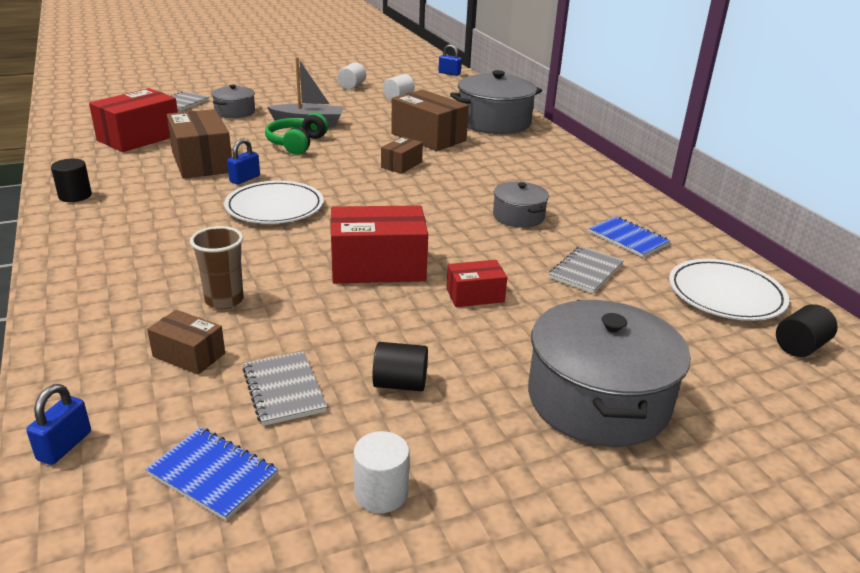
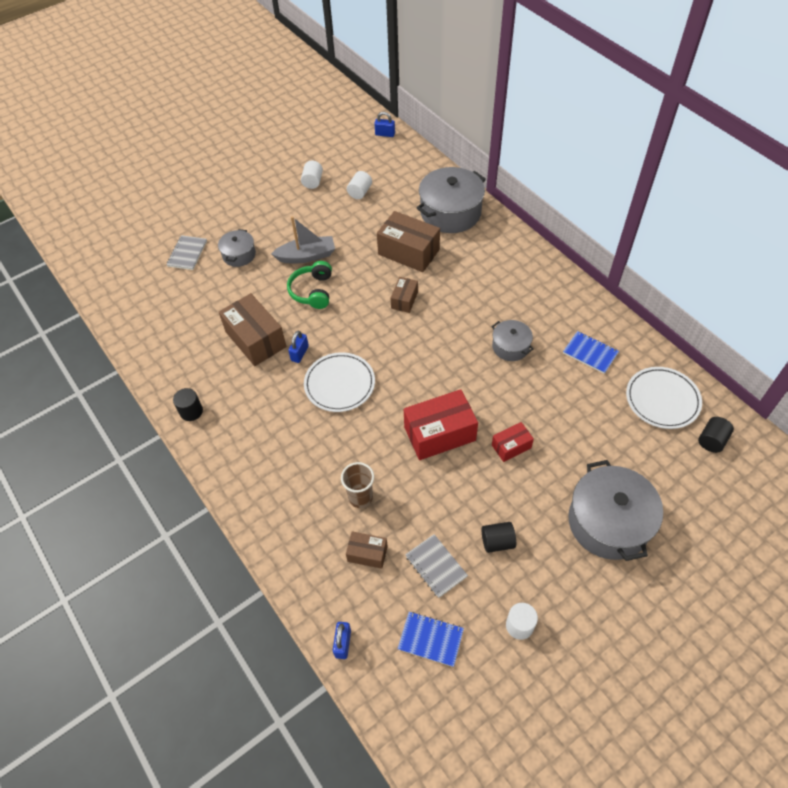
camera: 10 degrees left, 25 degrees up
red box [89,88,178,152] -> none
grey notebook [549,246,624,294] -> none

